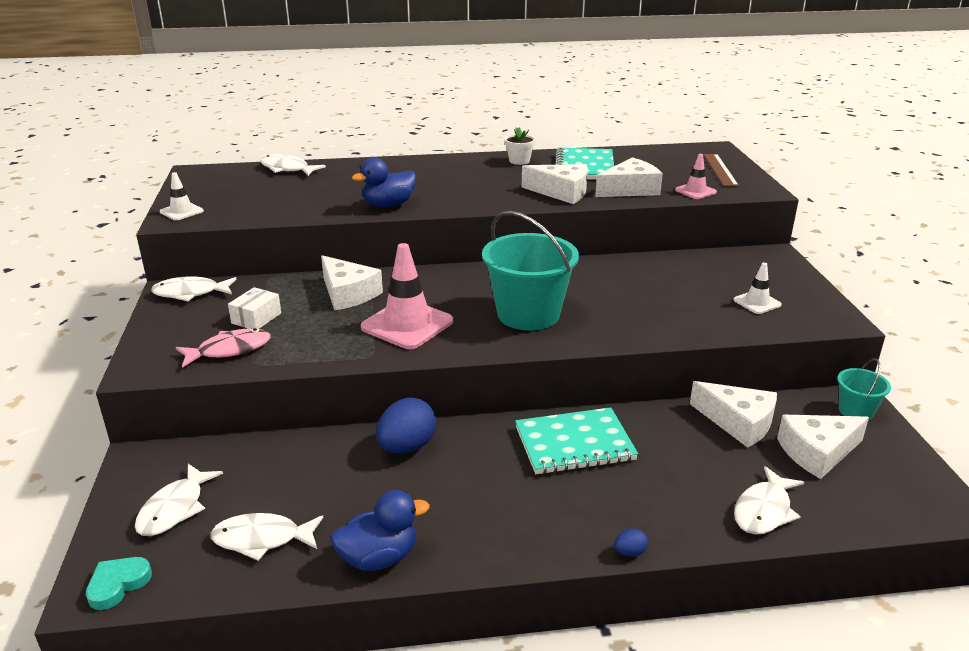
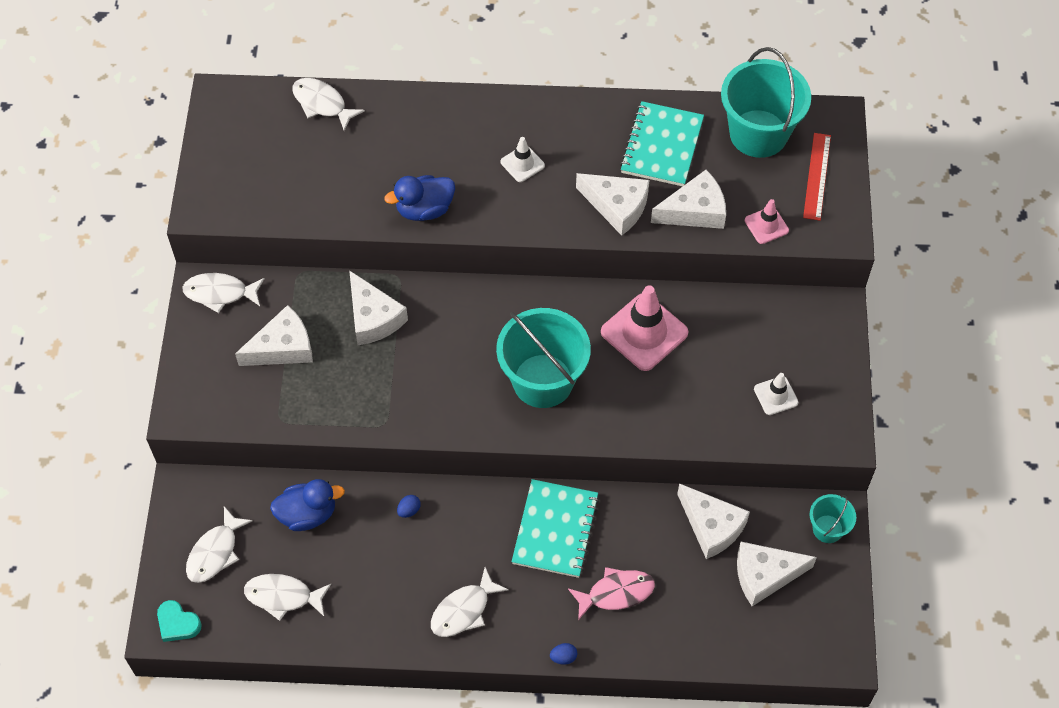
camera: 10 degrees right, 30 degrees up
turquoise heart [86,557,152,610] -> turquoise heart turned 105 degrees counterclockwise [157,600,202,642]
white traffic cone [160,172,204,220] -> white traffic cone moved to [500,137,545,182]
pink fish [176,328,271,368] -> pink fish moved to [568,567,655,620]
white box [228,287,281,329] -> white cheese [235,305,313,366]
blue duck [330,490,430,571] -> blue duck moved to [270,479,345,531]
pink traffic cone [361,243,453,349] -> pink traffic cone moved to [601,285,689,371]
blue egg [376,398,436,454] -> blue egg [397,495,421,518], size x0.44
white flower pot [504,127,536,165] -> none
turquoise notebook [515,407,638,474] -> turquoise notebook turned 75 degrees counterclockwise [512,479,599,578]
brown ruler [703,154,739,186] -> red ruler [803,133,831,221]
white fish [734,466,804,534] -> white fish moved to [431,567,509,637]
none -> turquoise bucket [721,47,811,158]

